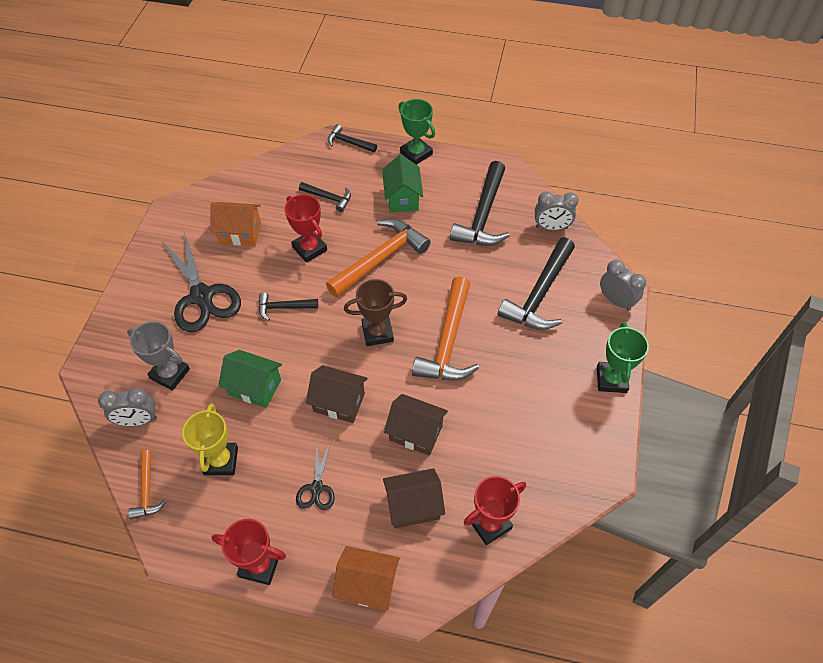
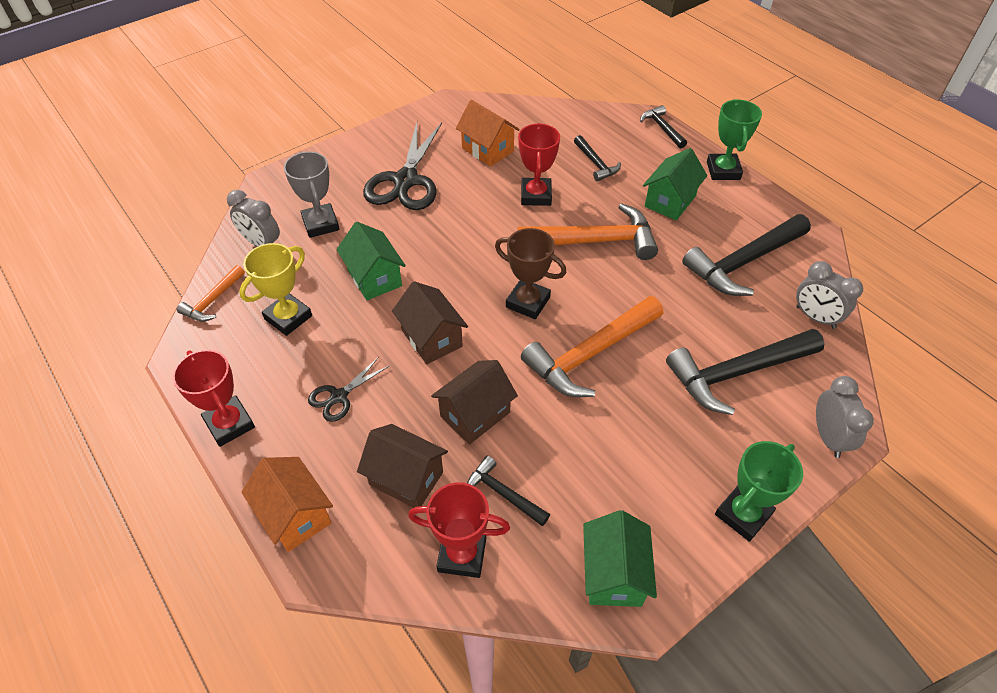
camera: 40 degrees right, 5 degrees down
black hammer [259,292,318,321] -> black hammer moved to [467,456,550,526]
brown house [384,394,448,456] -> brown house turned 75 degrees clockwise [431,360,518,444]
none -> green house [583,510,657,607]

